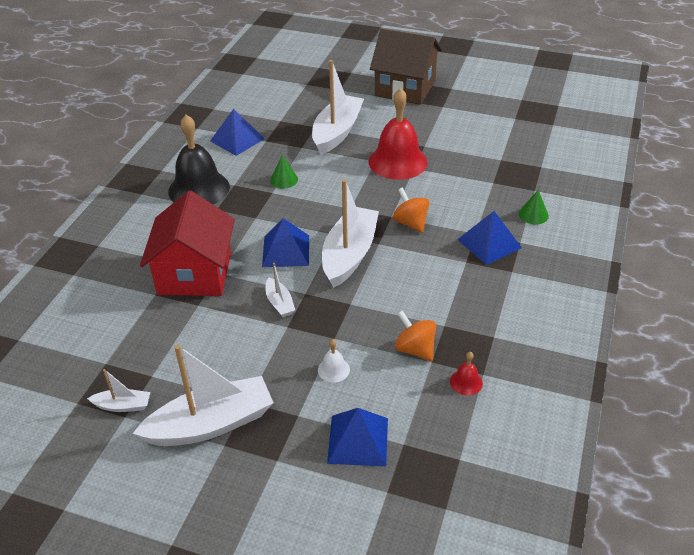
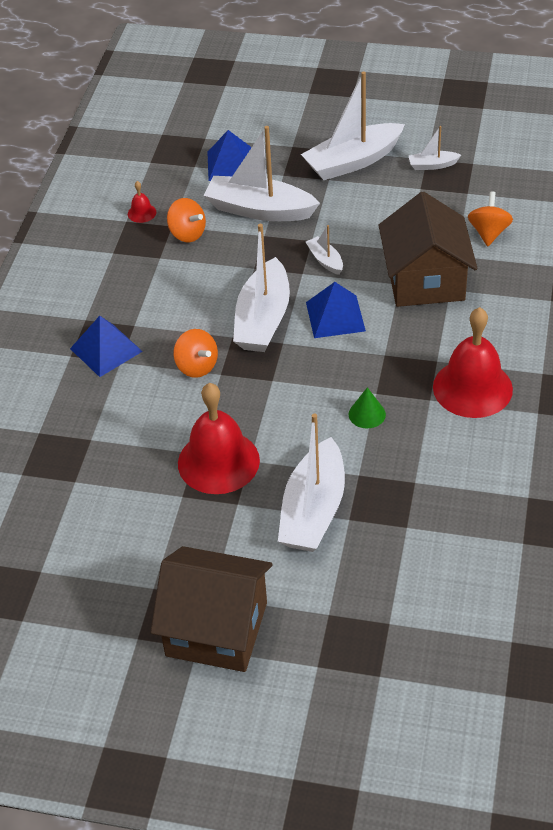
camera: 175 degrees right, 5 degrees up
red house [140,191,235,296] -> brown house [378,192,477,307]
black bell [168,115,230,204] -> red bell [433,307,513,418]
blue pyramid [210,109,265,156] -> none
white bell [318,339,350,382] -> white boat [204,126,320,221]
green cone [519,190,549,225] -> none
none -> orange spinning top [468,191,513,246]

